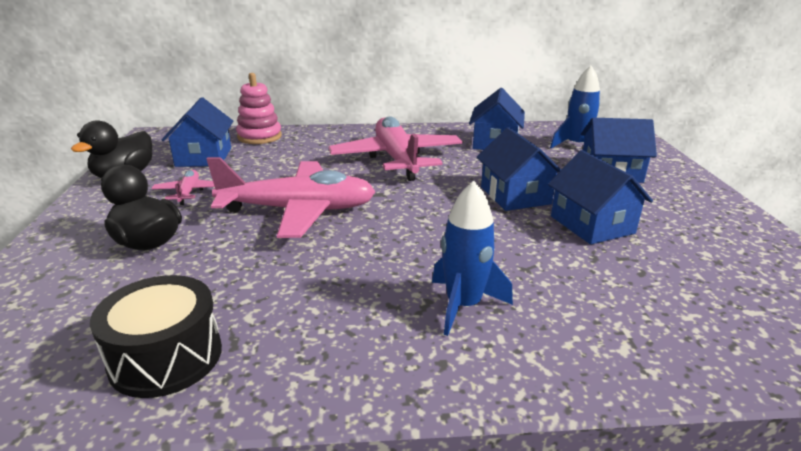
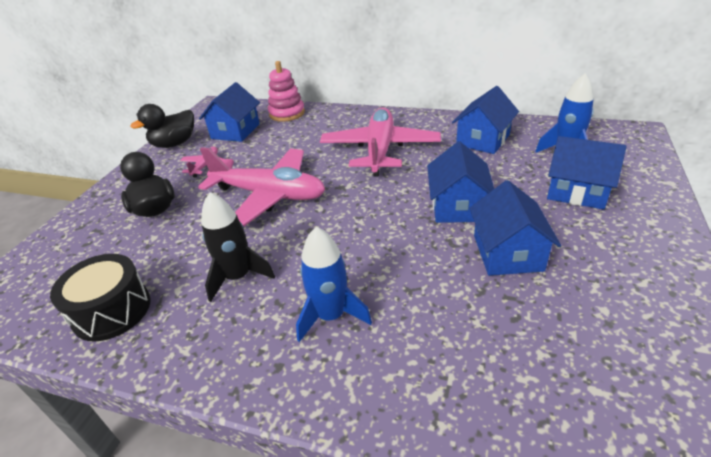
camera: 25 degrees right, 10 degrees up
none -> black rocket [201,192,275,302]

